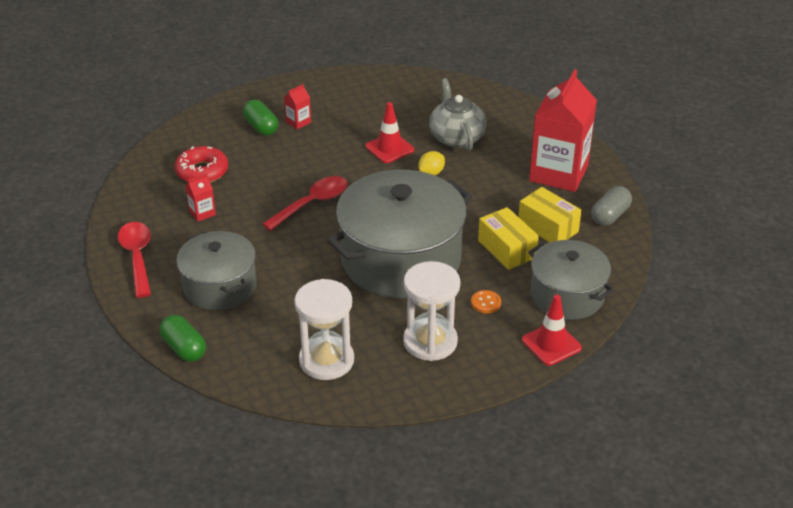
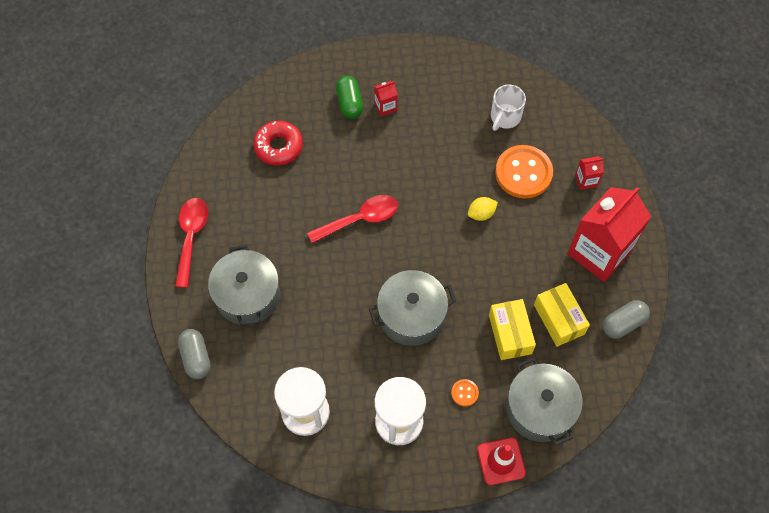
camera: 20 degrees right, 25 degrees up
green capsule [160,315,206,362] -> grey capsule [178,329,211,379]
red carton [185,173,216,221] -> red carton moved to [575,156,604,190]
grey pot [327,170,472,298] -> grey pot [369,270,456,346], size x0.60
red traffic cone [365,102,414,163] -> none
grey teapot [429,78,487,151] -> orange button [495,145,553,199]
none -> white mug [491,85,526,131]

